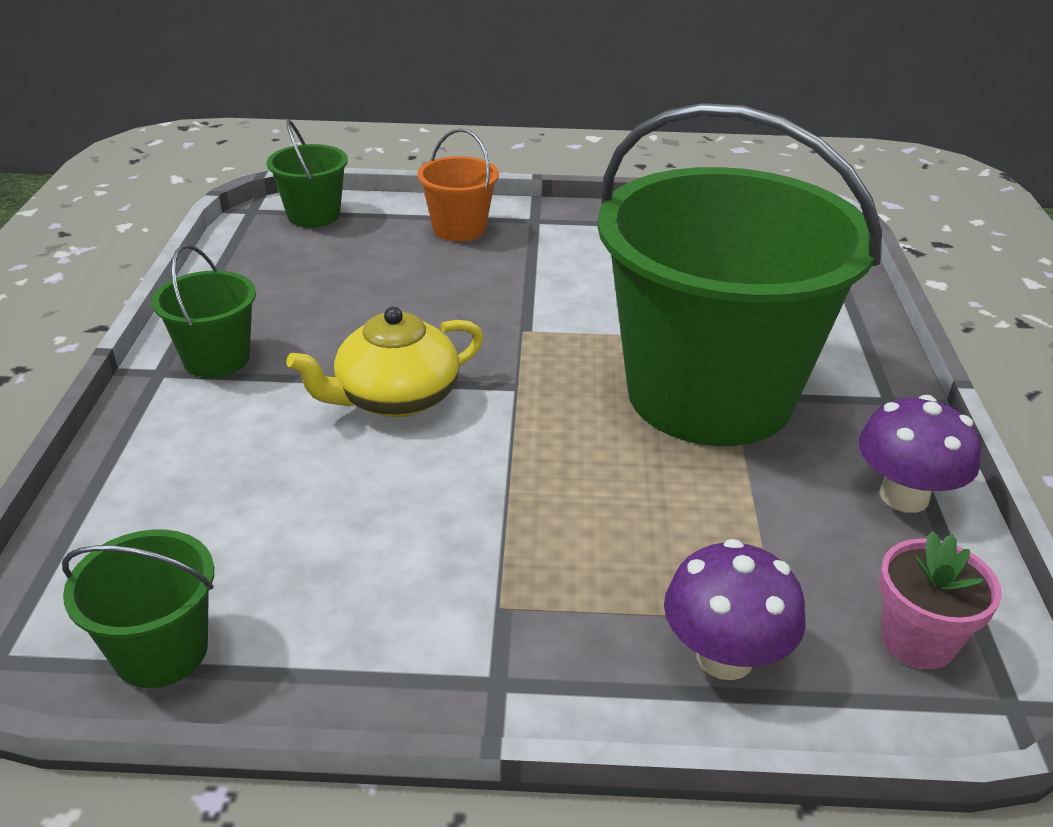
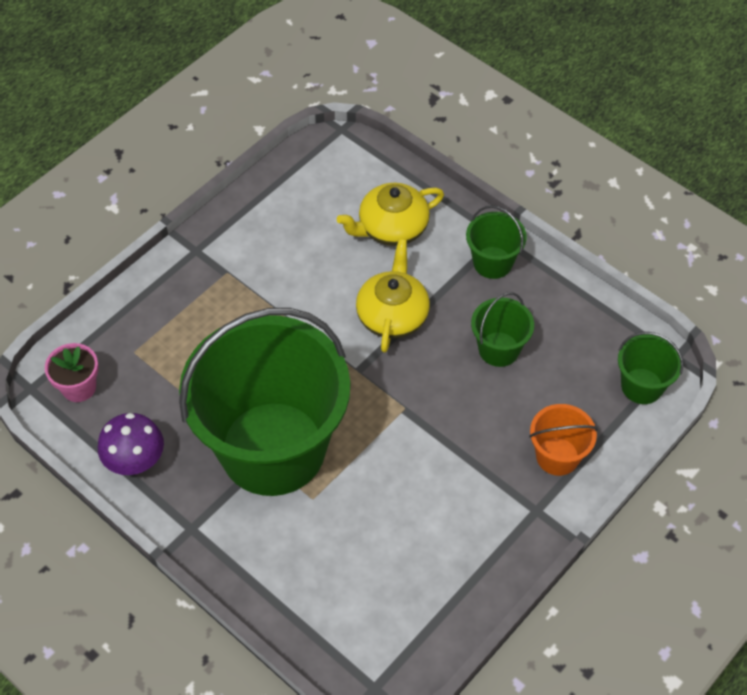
camera: 130 degrees right, 20 degrees up
green bucket [62,530,214,688] -> green bucket moved to [471,292,534,367]
purple mushroom [664,539,806,680] -> none
none -> yellow teapot [337,183,444,246]

